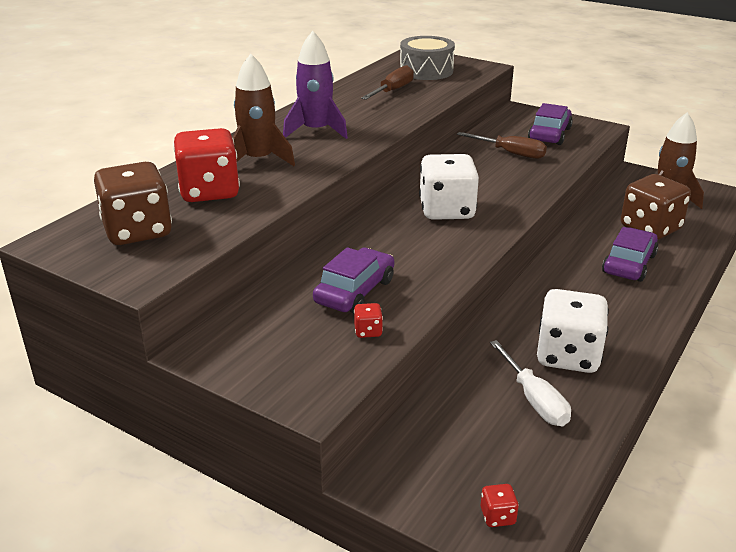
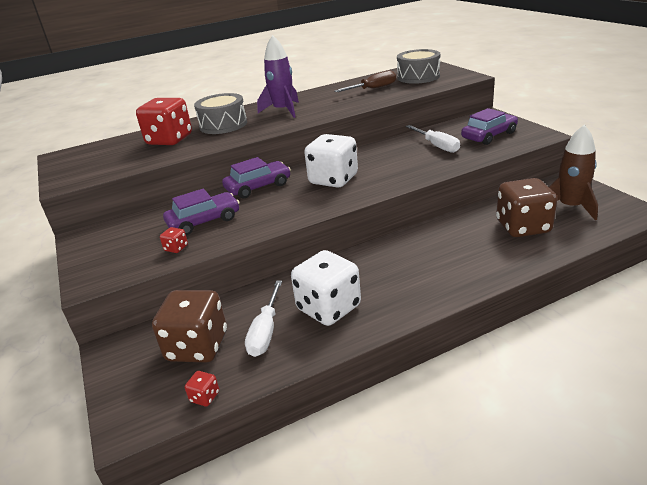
camera: 35 degrees right, 0 degrees up
brown dice [94,162,172,245] -> brown dice moved to [152,290,227,363]
brown rocket [233,54,295,166] -> grey drum [194,93,247,134]
brown screwdriver [457,132,547,159] -> white screwdriver [406,125,460,153]
red dice [481,484,519,527] -> red dice moved to [185,371,219,407]
purple car [602,227,658,282] -> purple car moved to [222,157,291,199]

